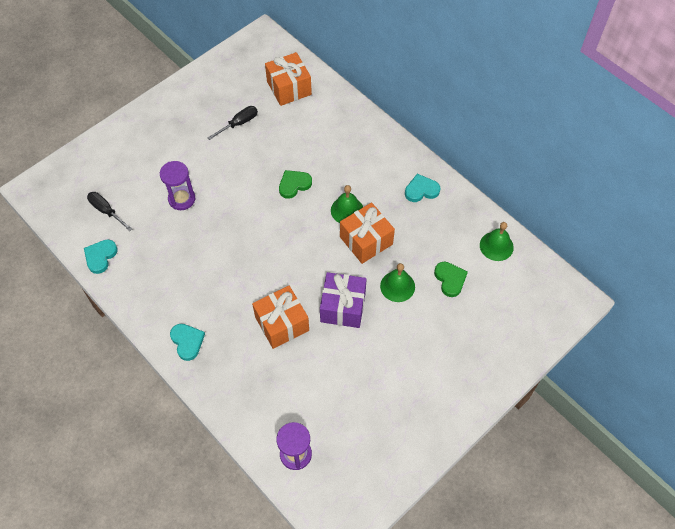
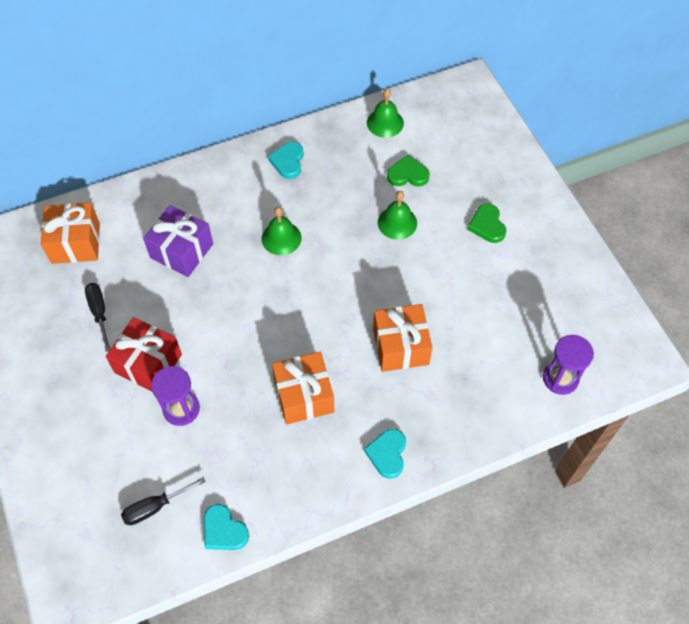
camera: 70 degrees left, 0 degrees up
turquoise heart [170,324,205,361] -> turquoise heart turned 75 degrees counterclockwise [364,429,406,479]
green heart [279,170,312,199] -> green heart moved to [468,204,506,243]
purple gift [320,272,367,328] -> purple gift moved to [143,205,213,277]
orange gift [340,202,395,264] -> orange gift moved to [272,352,334,425]
none -> red gift [106,317,182,392]

